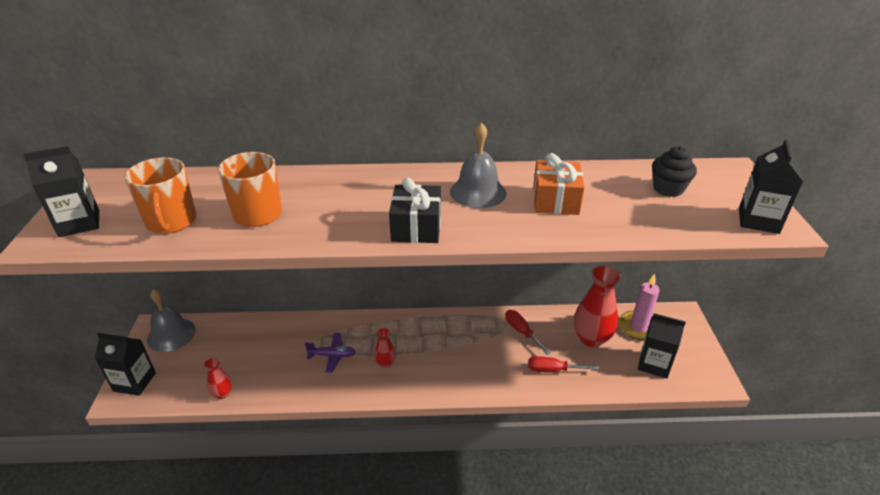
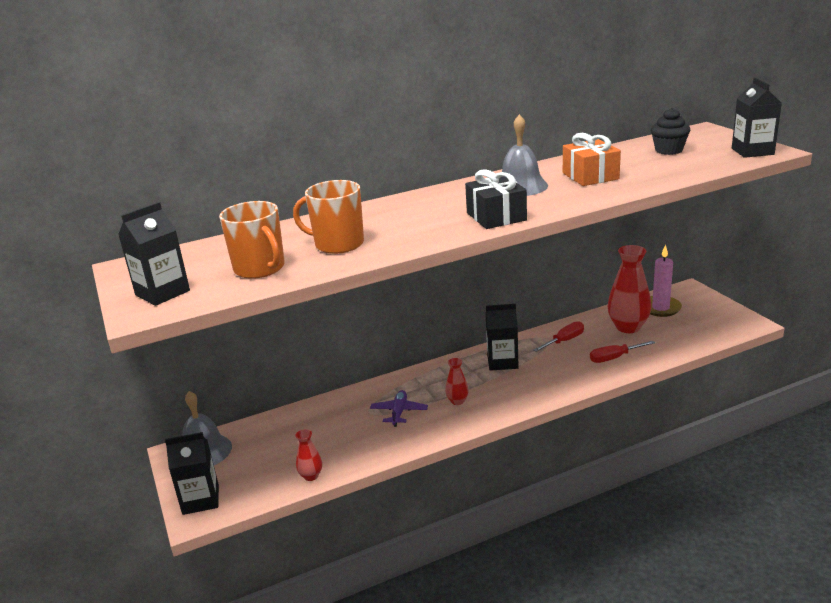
camera: 20 degrees left, 10 degrees down
purple plane [305,333,356,373] -> purple plane turned 60 degrees counterclockwise [370,390,428,427]
red screwdriver [505,310,550,355] -> red screwdriver turned 105 degrees clockwise [533,321,584,352]
black carton [638,313,686,378] -> black carton moved to [486,304,519,371]

